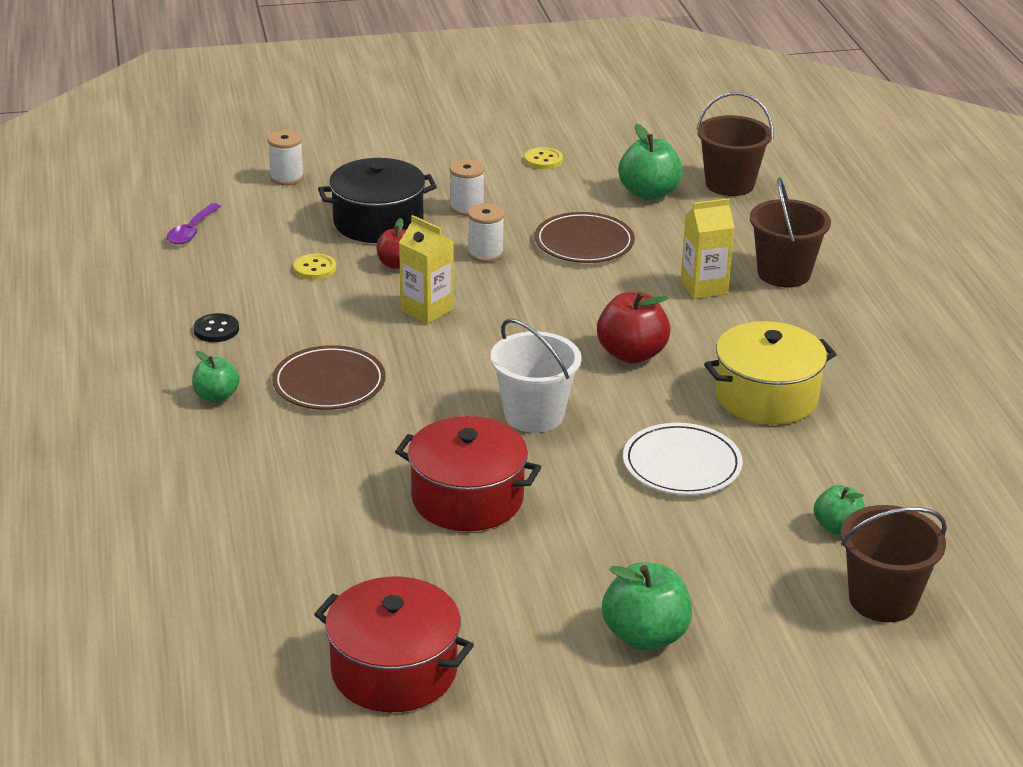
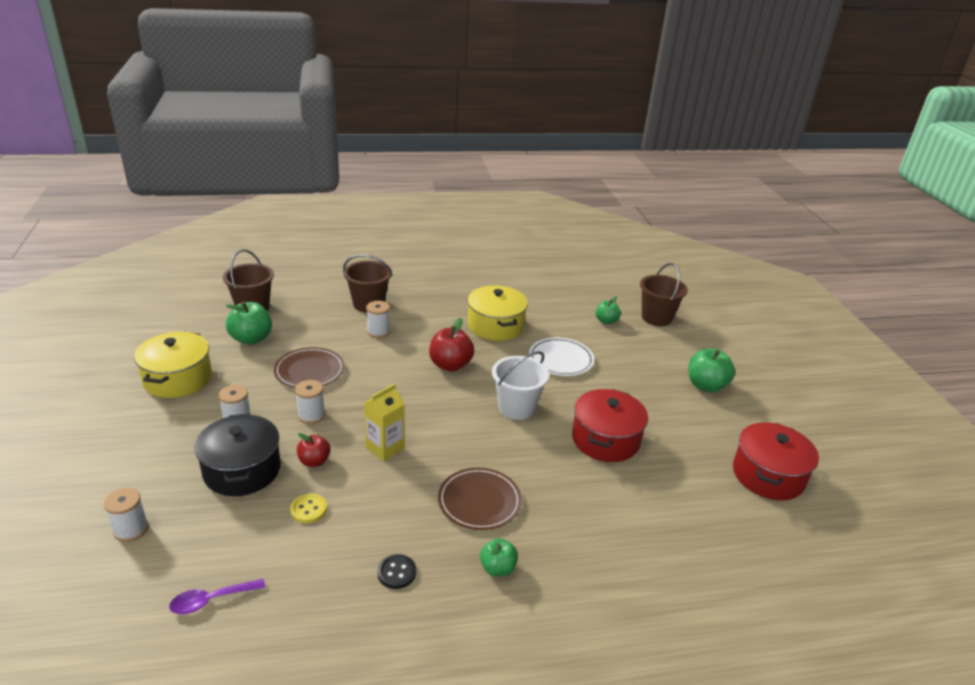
camera: 90 degrees left, 0 degrees up
purple spoon [167,203,221,244] -> purple spoon turned 135 degrees clockwise [169,579,265,614]
yellow button [524,147,563,169] -> yellow pot [134,332,212,398]
yellow carton [681,198,735,299] -> white spool [366,301,390,338]

